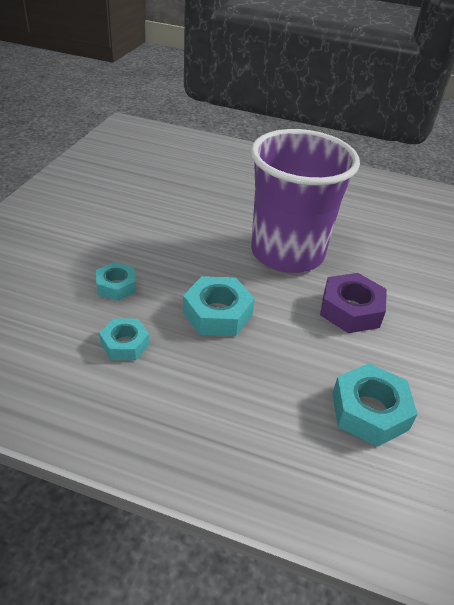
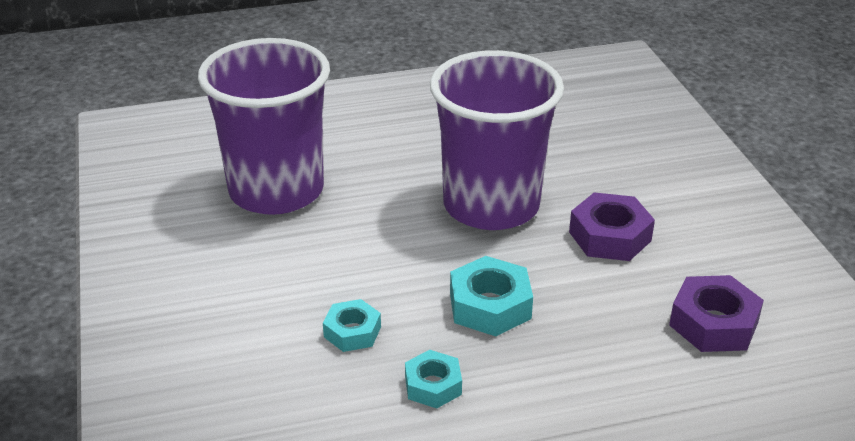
camera: 30 degrees left, 5 degrees down
turquoise nut [332,363,417,447] -> purple nut [669,275,764,352]
none -> purple cup [198,38,330,215]

